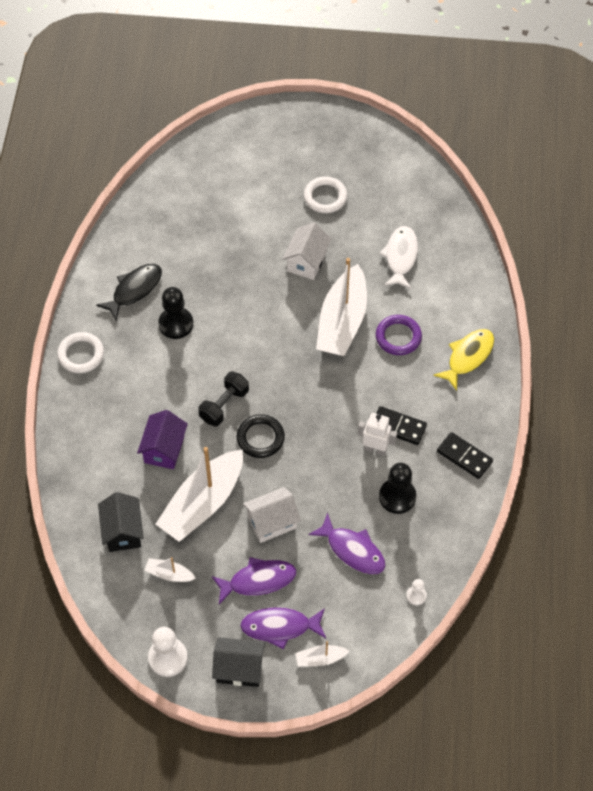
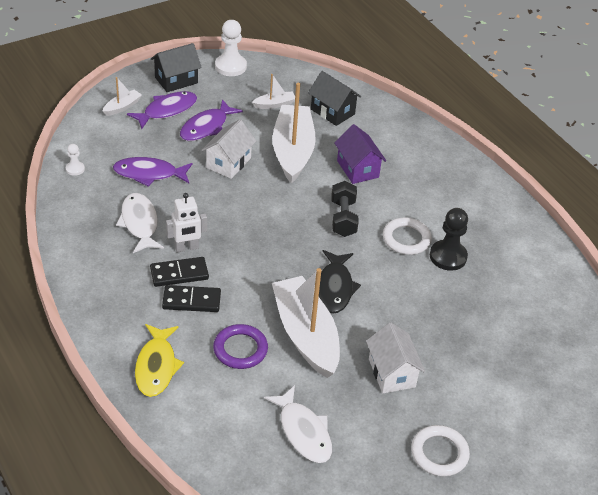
camera: 140 degrees right, 15 degrees down
white ring [57,332,104,373] -> white ring moved to [383,218,432,255]
black fish [96,264,162,321] -> black fish moved to [319,250,361,314]
black ring [236,414,285,458] -> none
black pawn [379,463,416,514] -> white fish [116,193,164,253]
black domino [437,432,493,479] -> black domino moved to [162,285,221,312]

